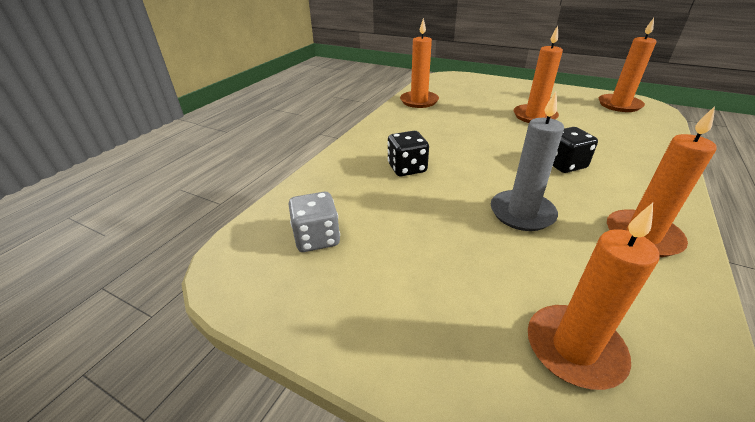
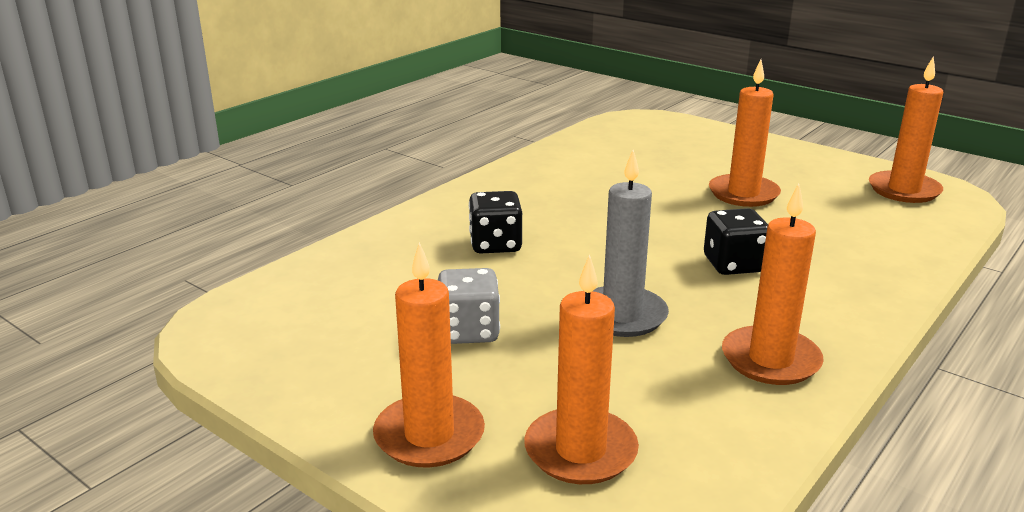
camera: 10 degrees right, 10 degrees down
grey dice [289,192,340,252] -> grey dice moved to [438,268,500,344]
orange candle [400,18,439,108] -> orange candle moved to [373,242,485,468]

